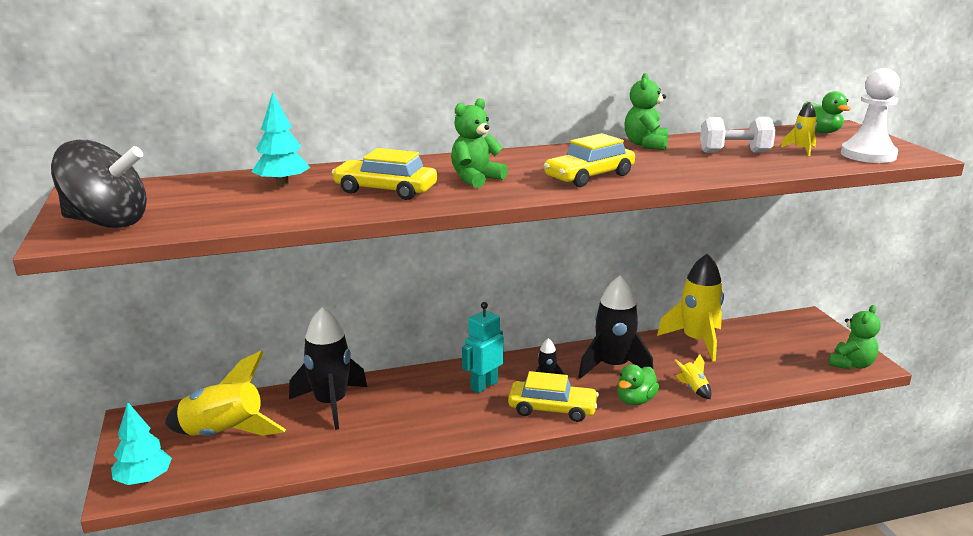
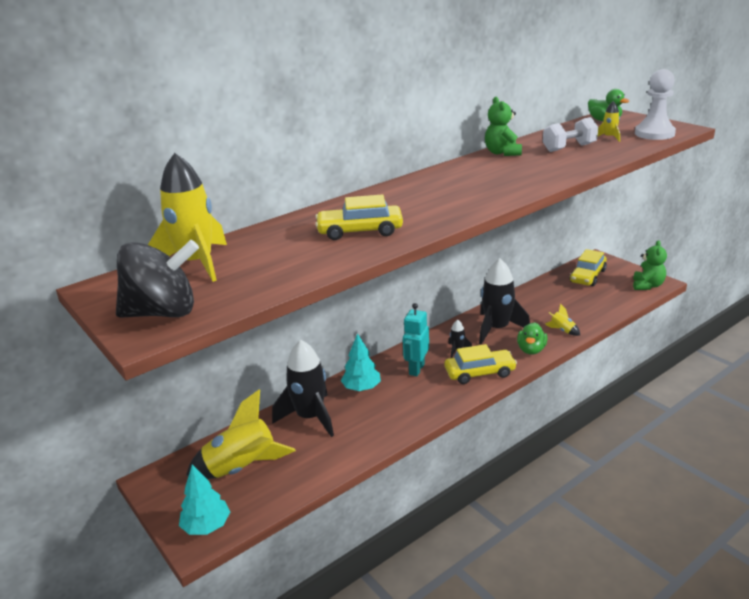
camera: 20 degrees left, 5 degrees up
turquoise tree [251,92,310,187] -> turquoise tree moved to [341,333,381,391]
green teddy bear [451,98,508,188] -> none
yellow car [544,133,635,187] -> yellow car moved to [570,249,607,286]
yellow rocket [657,253,724,362] -> yellow rocket moved to [148,153,227,282]

